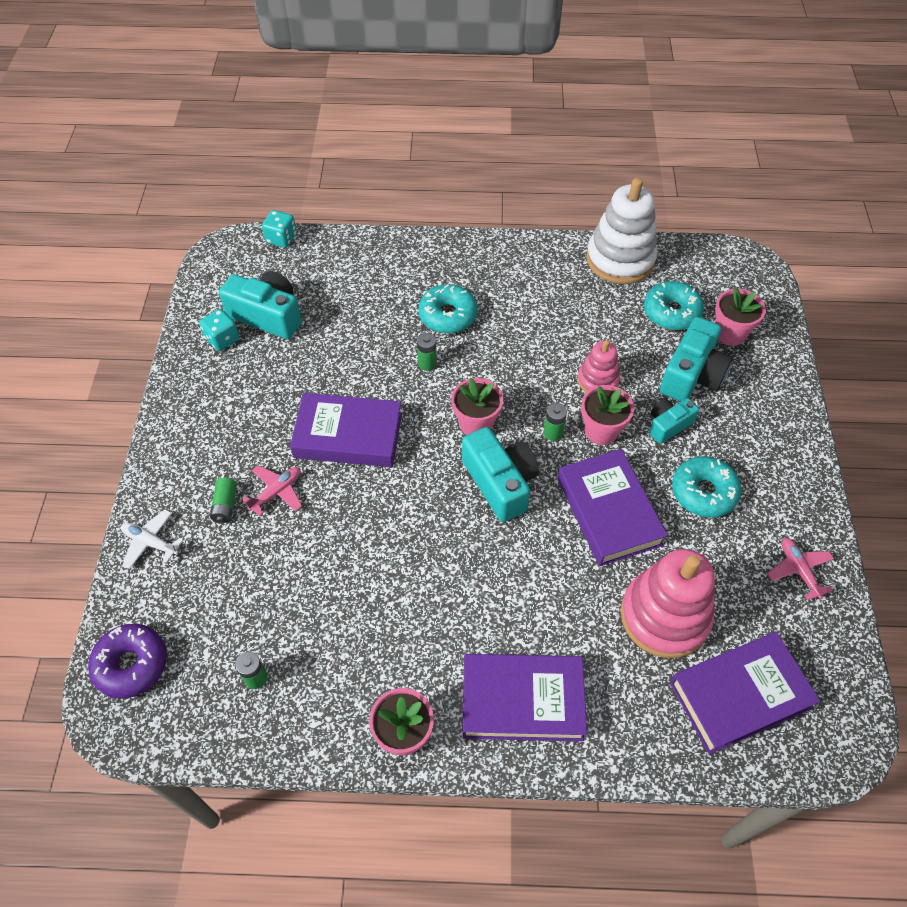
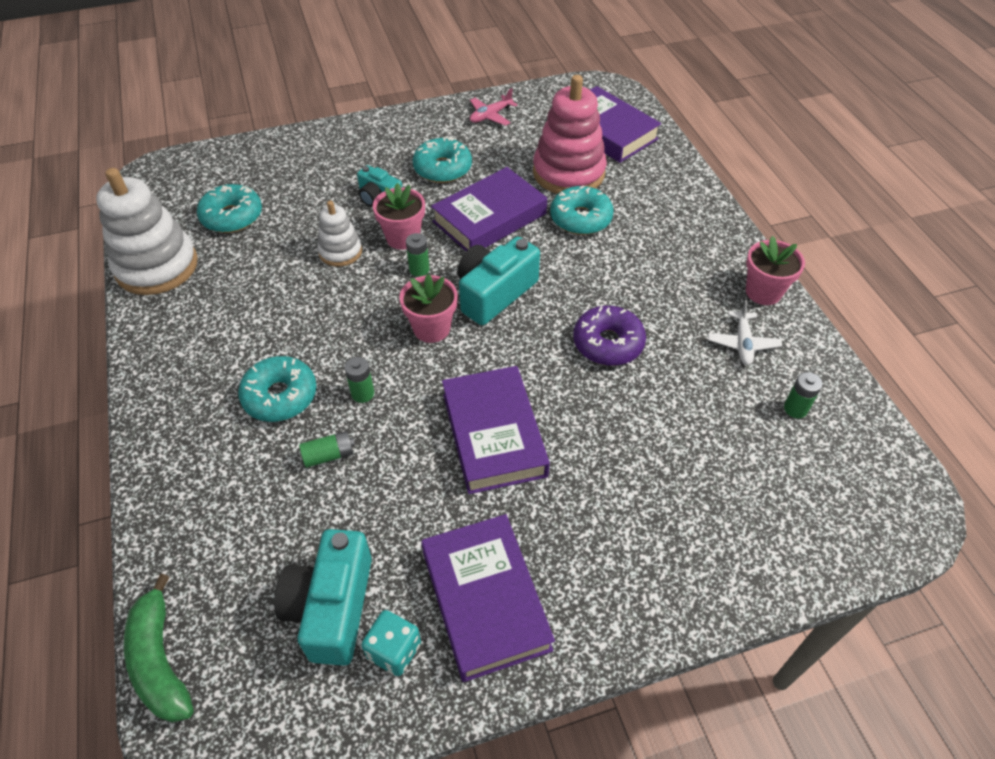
camera: 110 degrees left, 5 degrees down
purple donut [88,624,167,699] -> purple donut moved to [573,306,646,366]
white plane [121,510,183,569] -> white plane moved to [708,300,782,365]
green battery [210,478,237,523] -> green battery moved to [299,431,355,468]
pink plane [242,465,302,516] -> none
turquoise dice [262,210,297,248] -> green banana [124,574,194,723]
purple book [463,654,587,742] -> purple book moved to [421,514,555,682]
pink stacking toy [578,340,620,392] -> white stacking toy [317,201,362,267]
turquoise camera [660,317,733,402] -> none
pink flower pot [715,287,766,346] -> none
none -> turquoise donut [550,185,614,235]

